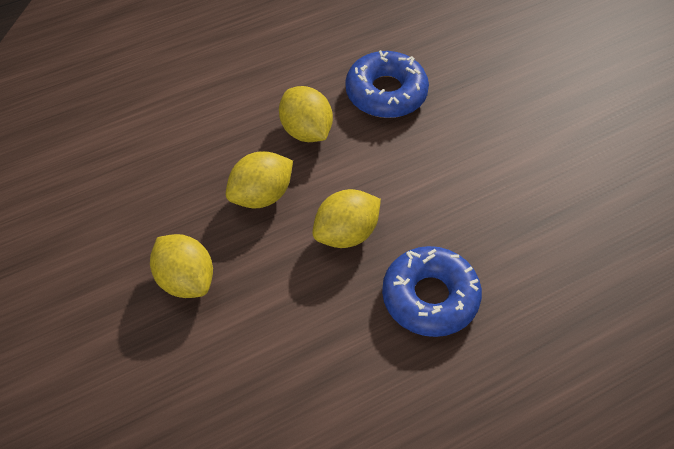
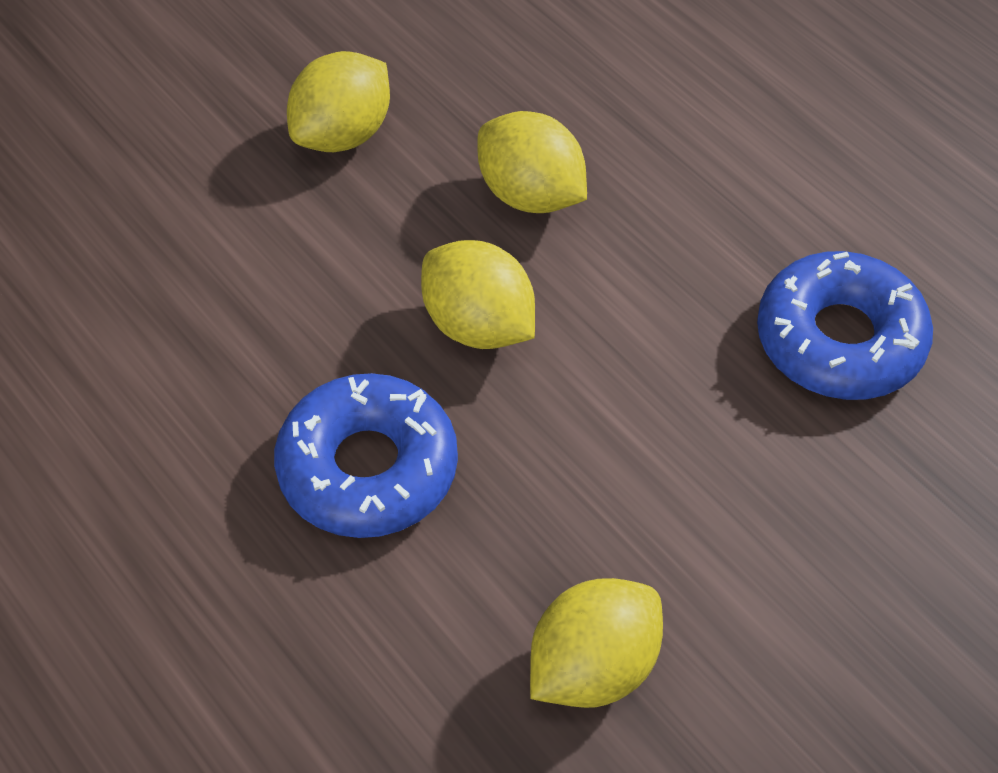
camera: 80 degrees right, 0 degrees up
yellow lemon [279,86,333,142] -> yellow lemon moved to [530,578,663,708]

